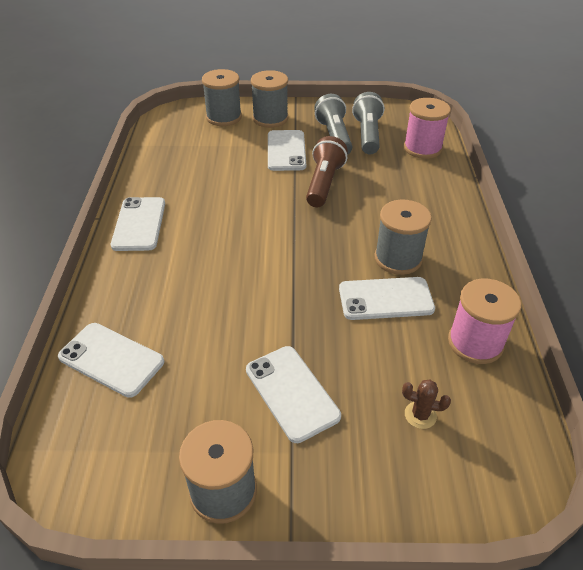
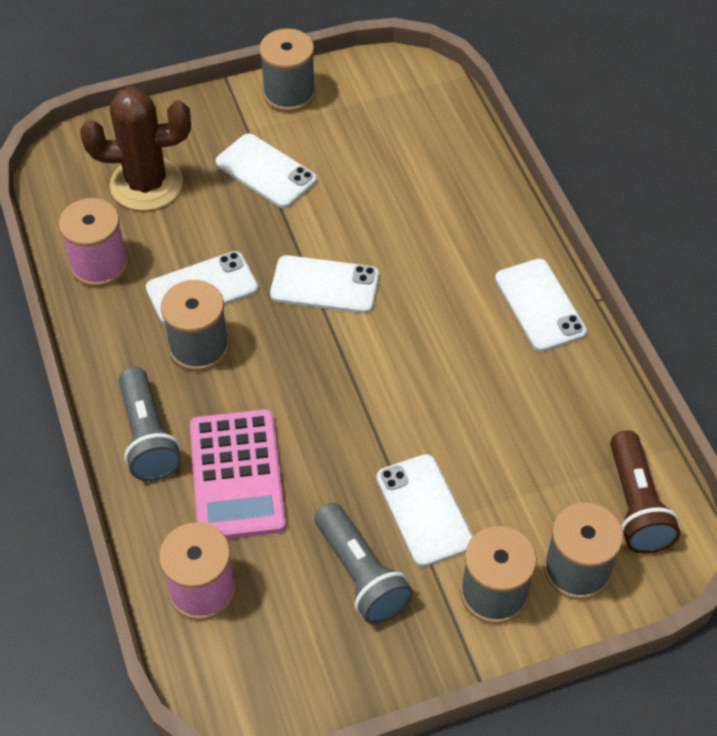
camera: 160 degrees right, 10 degrees up
white phone [58,323,164,398] -> white phone moved to [270,255,379,313]
brown flashlight [306,136,348,207] -> brown flashlight moved to [610,430,680,554]
grey flashlight [352,92,385,154] -> grey flashlight moved to [119,367,182,481]
brown cactus [402,379,451,429] -> brown cactus [80,86,191,211], size x2.49
none -> pink calculator [190,409,286,539]

